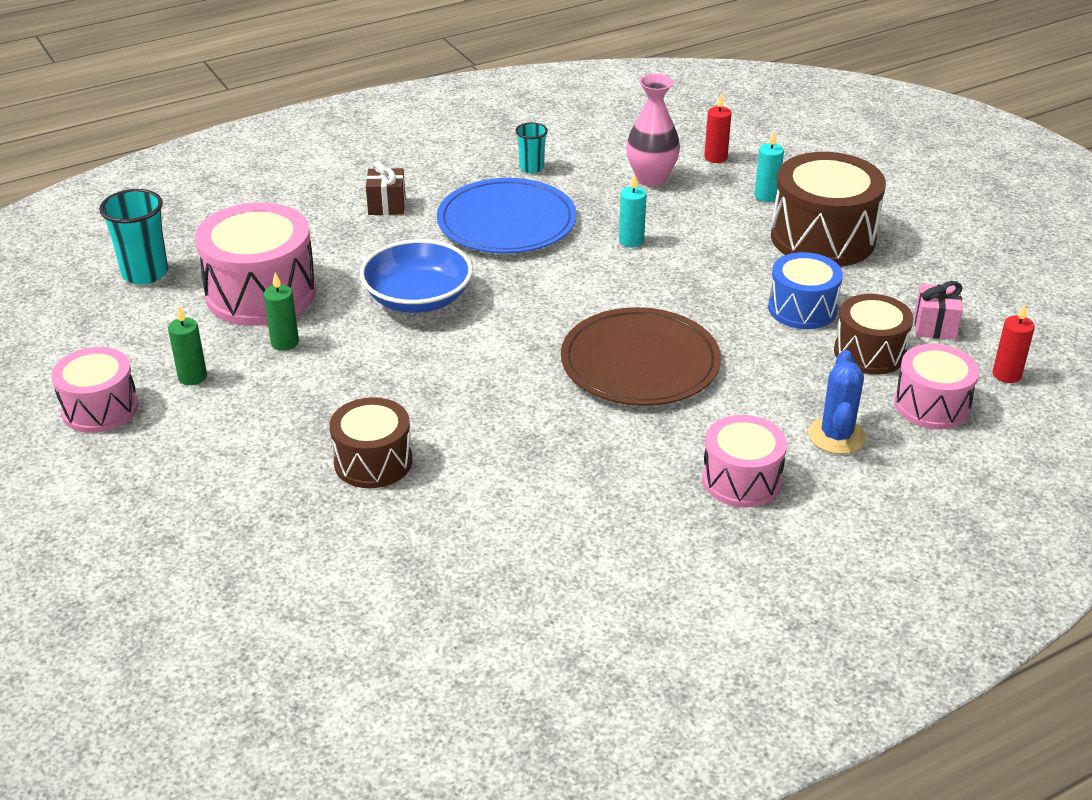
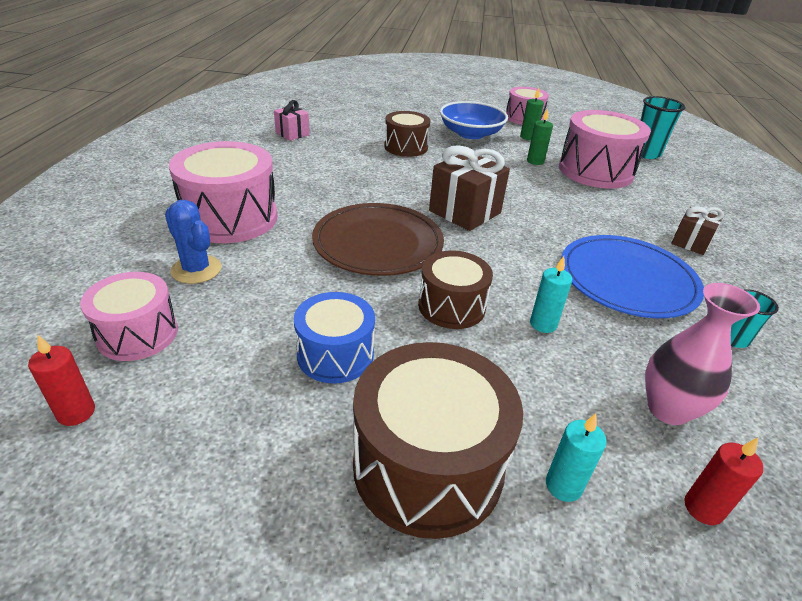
camera: 125 degrees right, 0 degrees up
blue bowl [360,239,473,313] -> blue bowl moved to [440,101,508,139]
pink drum [702,415,787,507] -> pink drum [169,141,278,243], size x1.63
brown drum [834,294,913,375] -> brown drum moved to [418,251,493,329]
pink gift [914,281,963,340] -> pink gift moved to [274,100,310,141]
none -> brown gift [429,145,510,231]

